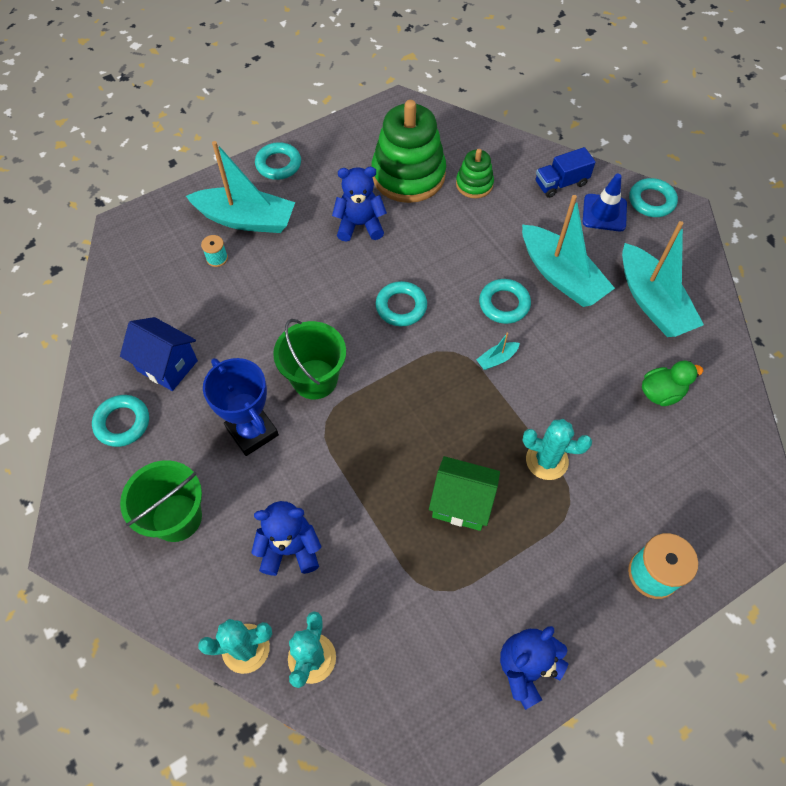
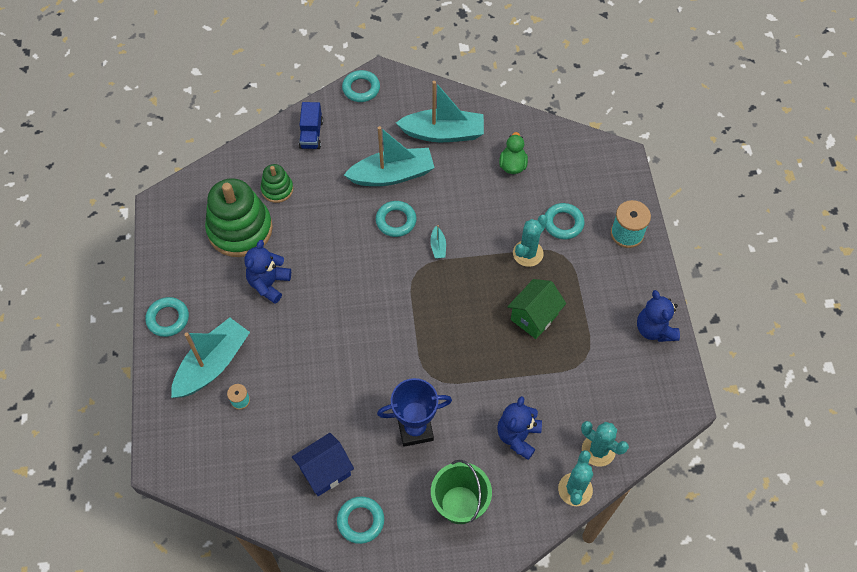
camera: 65 degrees left, 0 degrees up
green bucket [273,319,346,399] -> none
turquoise ring [376,281,427,326] -> turquoise ring moved to [545,203,585,239]
blue traffic cone [583,174,627,232] -> none

